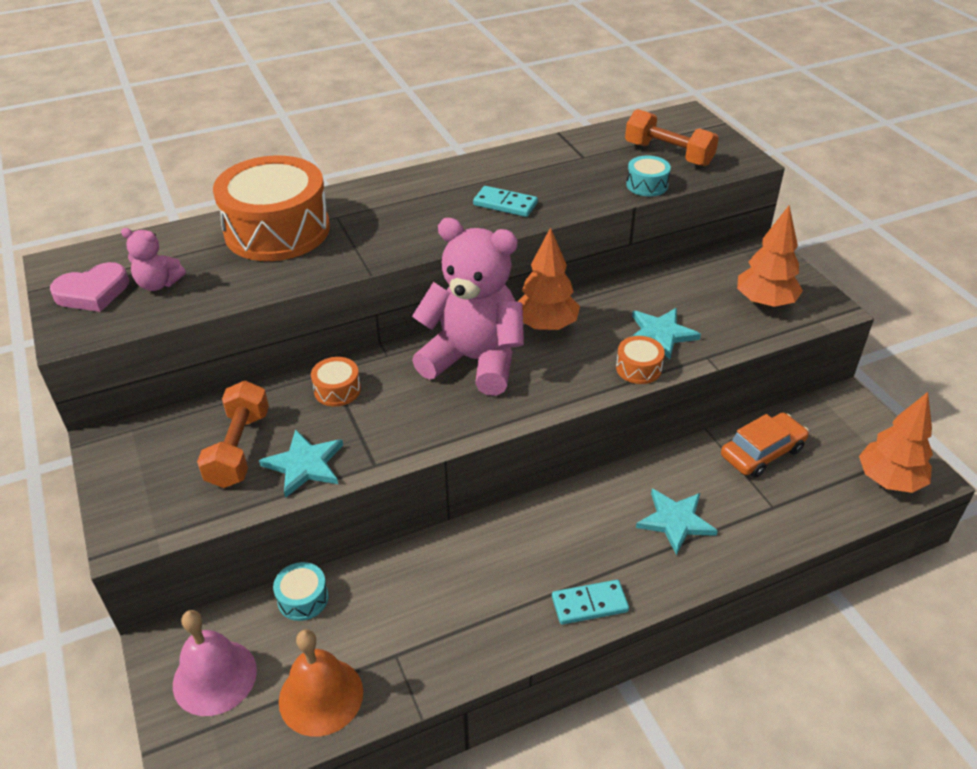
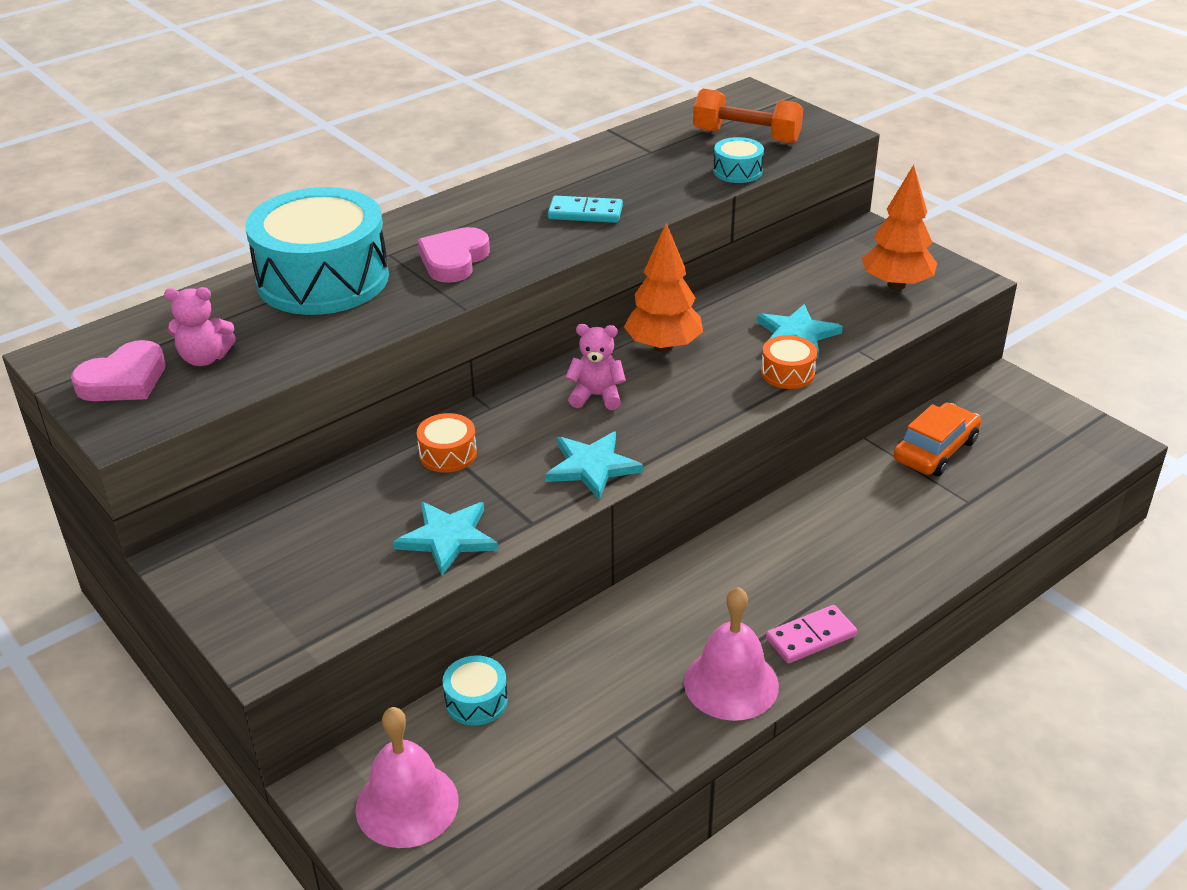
camera: 15 degrees left, 5 degrees down
orange dumbbell [197,381,269,488] -> none
orange drum [213,155,330,261] -> turquoise drum [245,187,389,315]
orange bell [279,629,363,737] -> none
pink teddy bear [412,218,524,396] -> pink teddy bear [566,324,626,410], size x0.43
turquoise domino [552,580,629,625] -> pink domino [766,605,857,664]
turquoise star [636,489,718,555] -> turquoise star moved to [545,431,643,500]
orange tree [859,392,933,493] -> none
none -> pink heart [418,227,490,283]
none -> pink bell [684,587,779,721]

